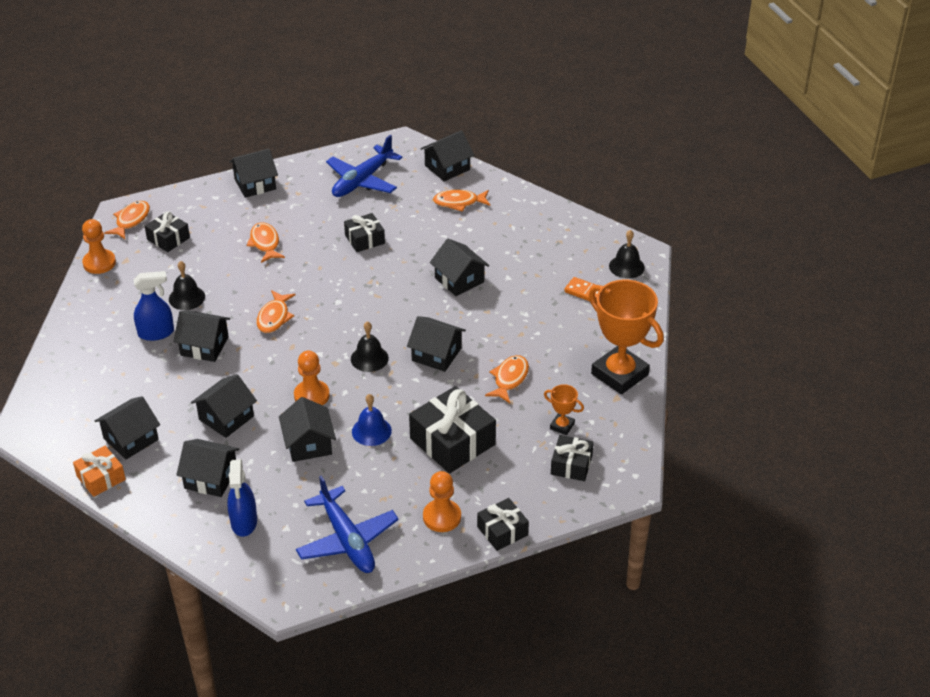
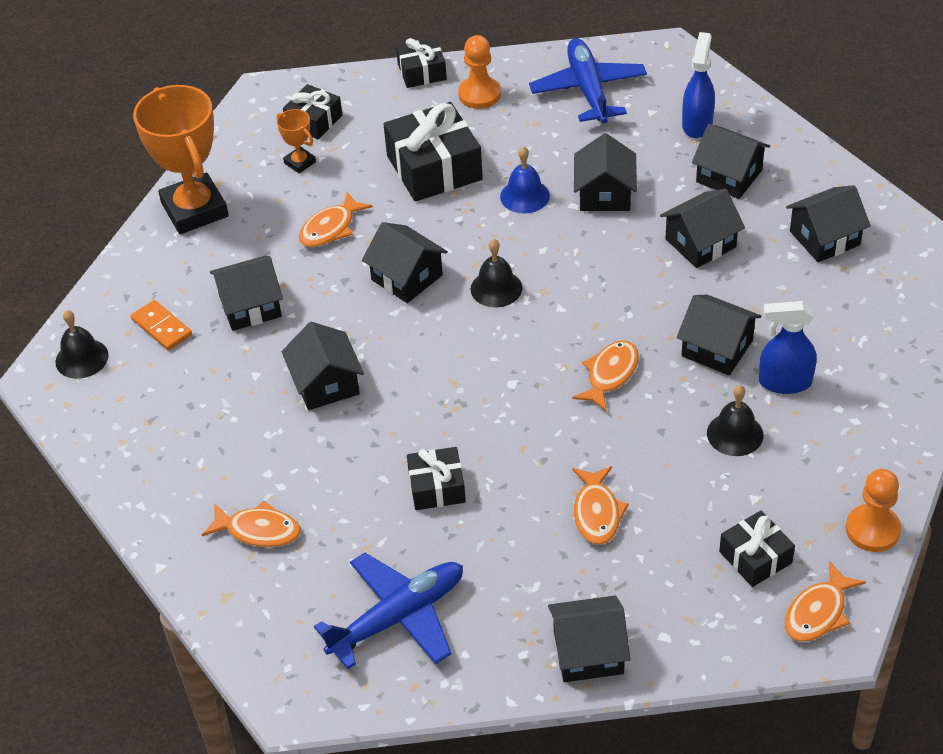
camera: 160 degrees left, 5 degrees up
orange gift [73,446,126,497] -> none
orange pawn [294,351,330,405] -> none
black house [420,130,474,181] -> black house moved to [210,256,283,331]

